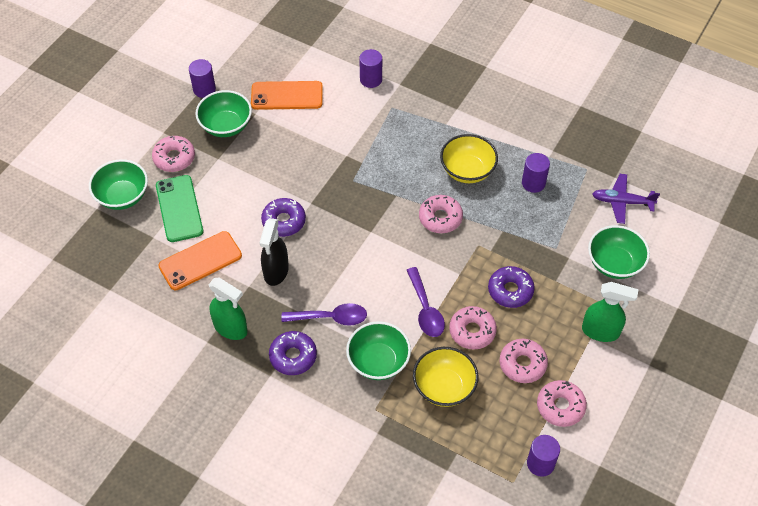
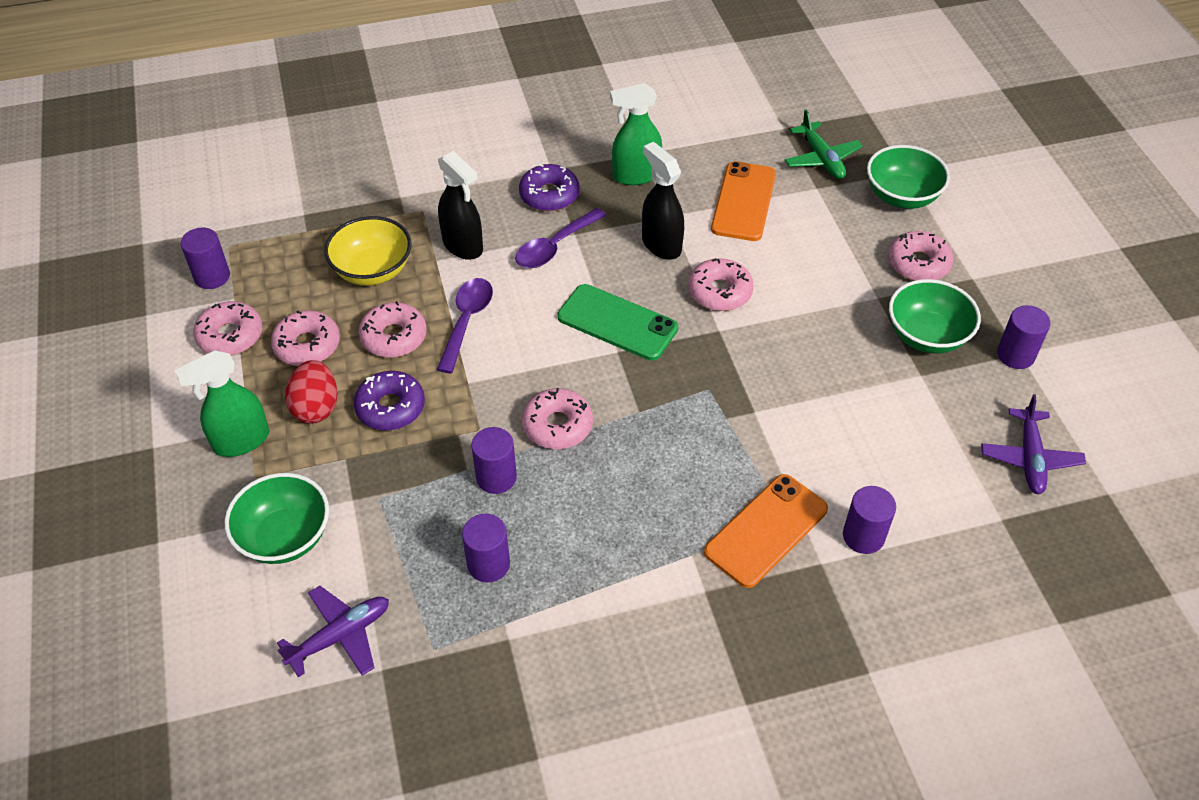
camera: 135 degrees right, 5 degrees down
green phone [156,175,203,242] -> green phone moved to [557,284,678,361]
orange phone [251,81,323,110] -> orange phone moved to [704,474,828,588]
purple donut [261,198,306,237] -> pink donut [688,258,754,311]
green bowl [346,321,411,380] -> black spray bottle [438,151,483,260]
purple spoon [407,267,445,337] -> purple spoon turned 75 degrees clockwise [437,278,493,373]
yellow bowl [440,134,498,183] -> none
none -> red egg [285,360,338,424]
none -> purple cylinder [471,427,517,494]
none -> green plane [785,110,863,179]
none -> purple plane [981,394,1086,494]

